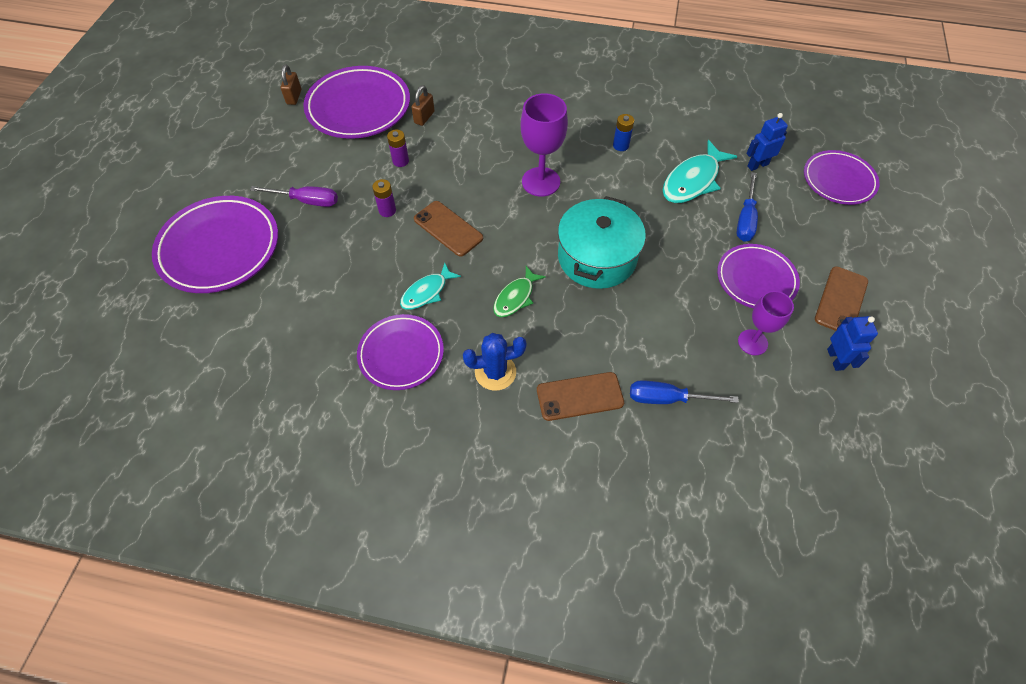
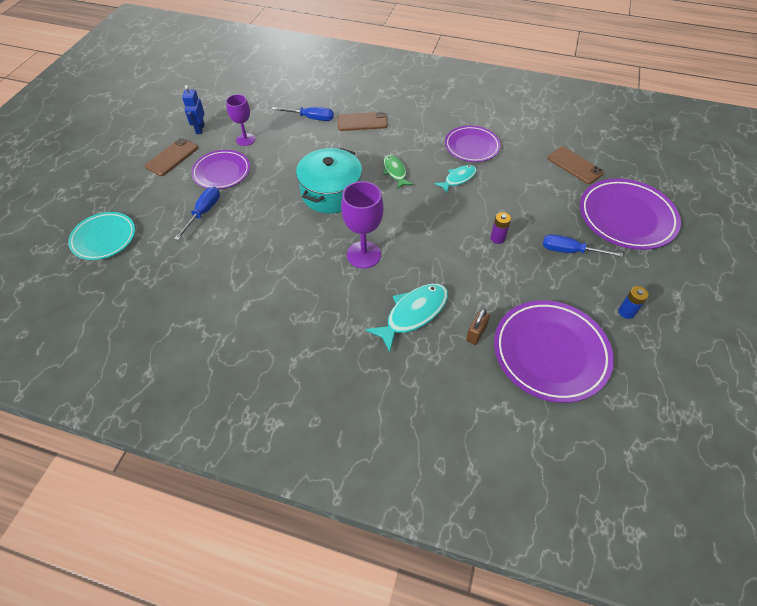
camera: 175 degrees left, 5 degrees down
purple screwdriver [250,186,338,207] -> blue screwdriver [543,234,623,257]
brown padlock [281,65,301,105] -> none
purple battery [387,129,409,167] -> none
brown phone [414,201,483,257] -> brown phone moved to [548,147,604,184]
blue cactus [463,333,527,391] -> none
green fish [493,266,546,317] -> green fish turned 60 degrees counterclockwise [383,155,413,189]
blue battery [613,114,634,151] -> blue battery moved to [619,286,648,319]
turquoise fish [663,140,738,203] -> turquoise fish moved to [365,284,448,352]
blue robot [746,113,788,171] -> none
purple plate [804,150,879,205] -> turquoise plate [68,212,135,260]

